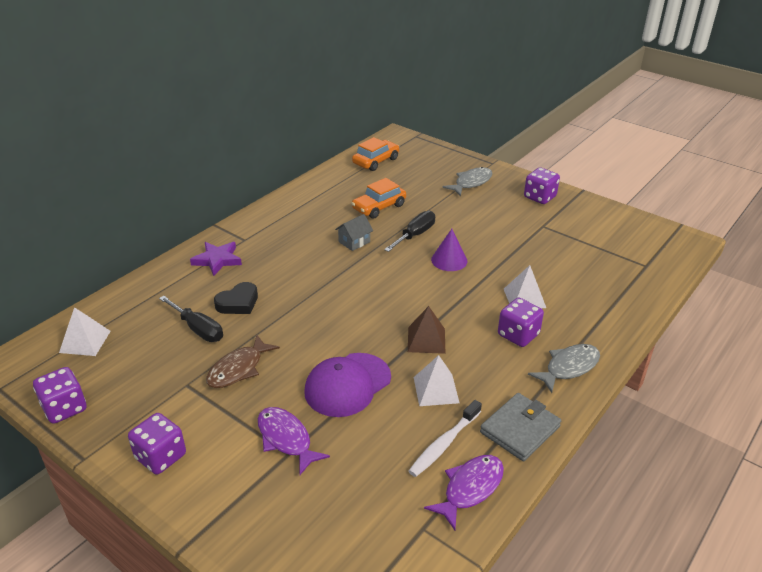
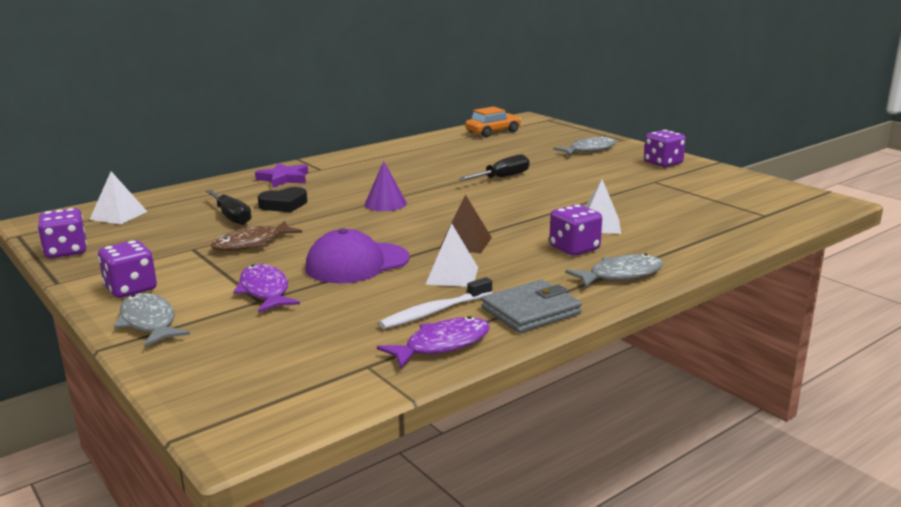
camera: 15 degrees right, 15 degrees down
grey house [335,214,373,251] -> none
orange car [351,178,406,219] -> none
purple cone [431,229,467,271] -> purple cone moved to [365,161,407,211]
none -> grey fish [114,293,190,347]

